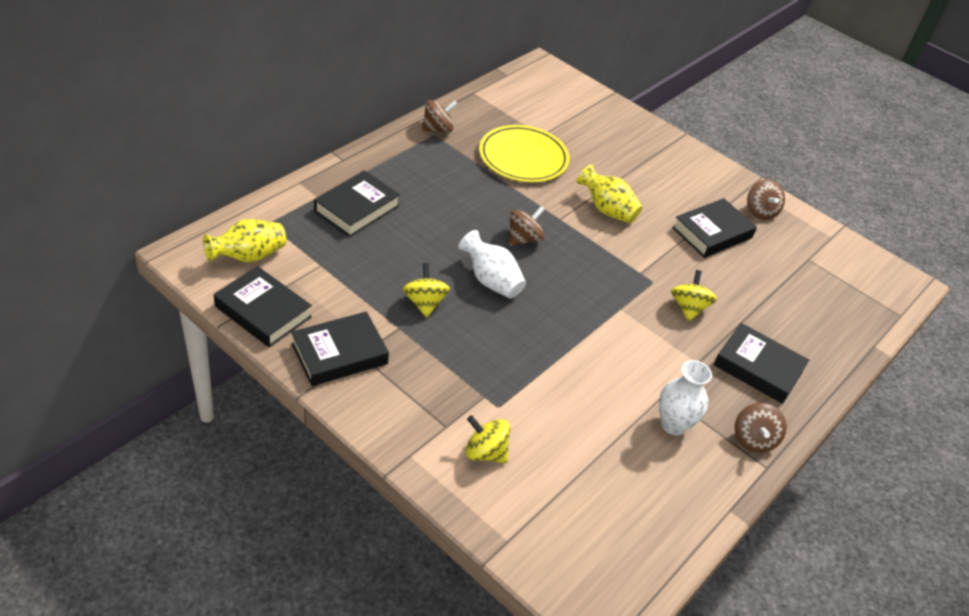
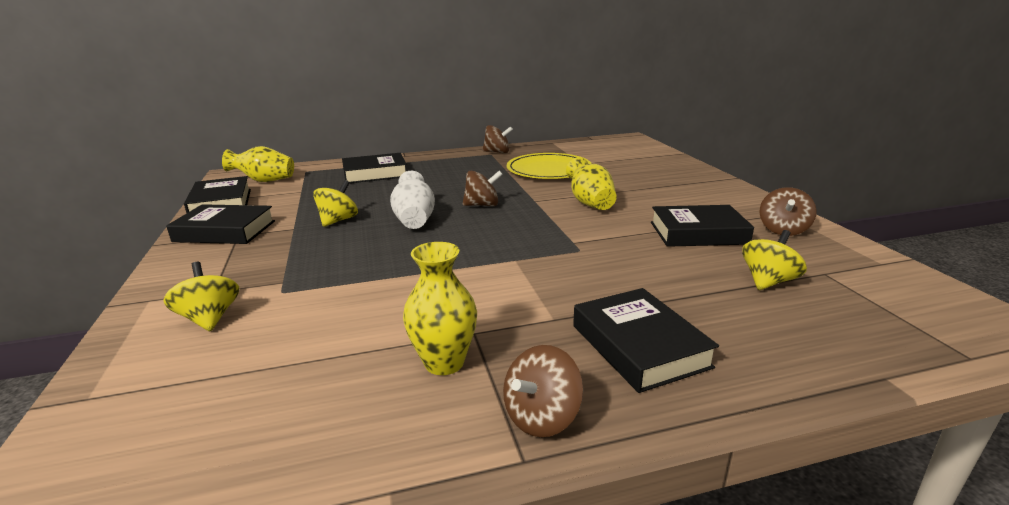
camera: 40 degrees right, 20 degrees down
white vase [659,360,712,435] -> yellow vase [403,242,477,375]
yellow spinning top [671,270,717,322] -> yellow spinning top moved to [742,230,807,290]

